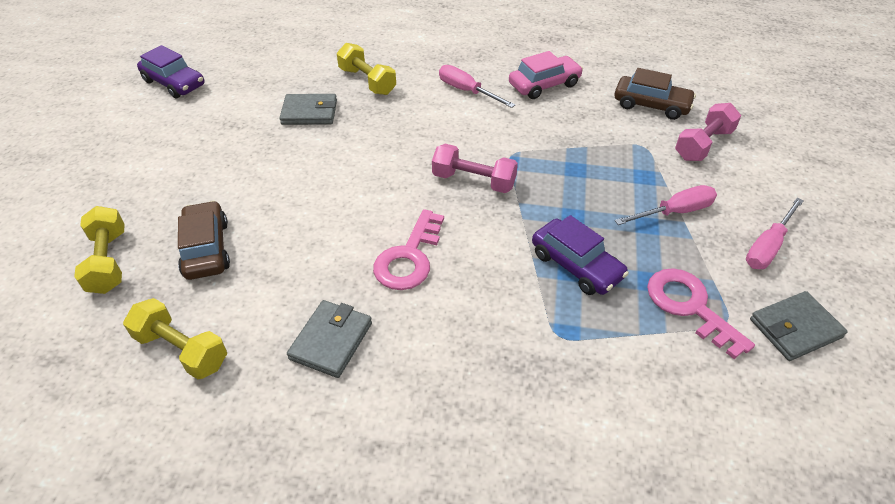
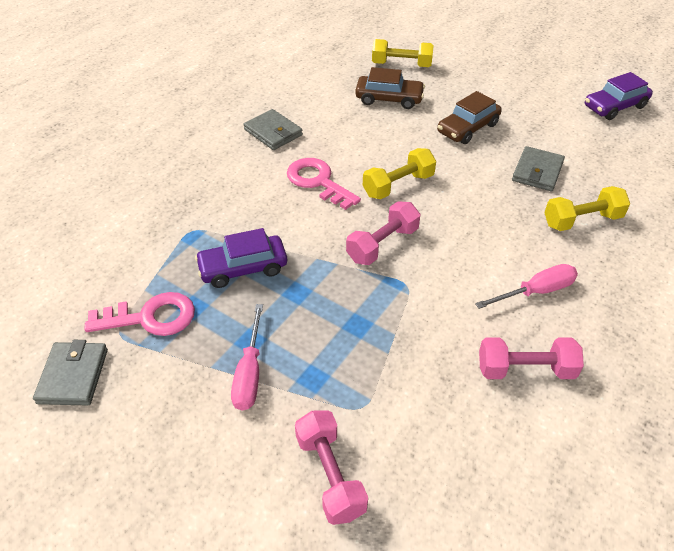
camera: 115 degrees right, 0 degrees up
yellow dumbbell [123,298,227,379] -> yellow dumbbell moved to [363,148,436,199]
pink car [509,51,583,99] -> pink dumbbell [479,337,584,379]
brown car [614,68,696,120] -> brown car moved to [437,91,502,144]
pink screwdriver [746,198,804,269] -> none

